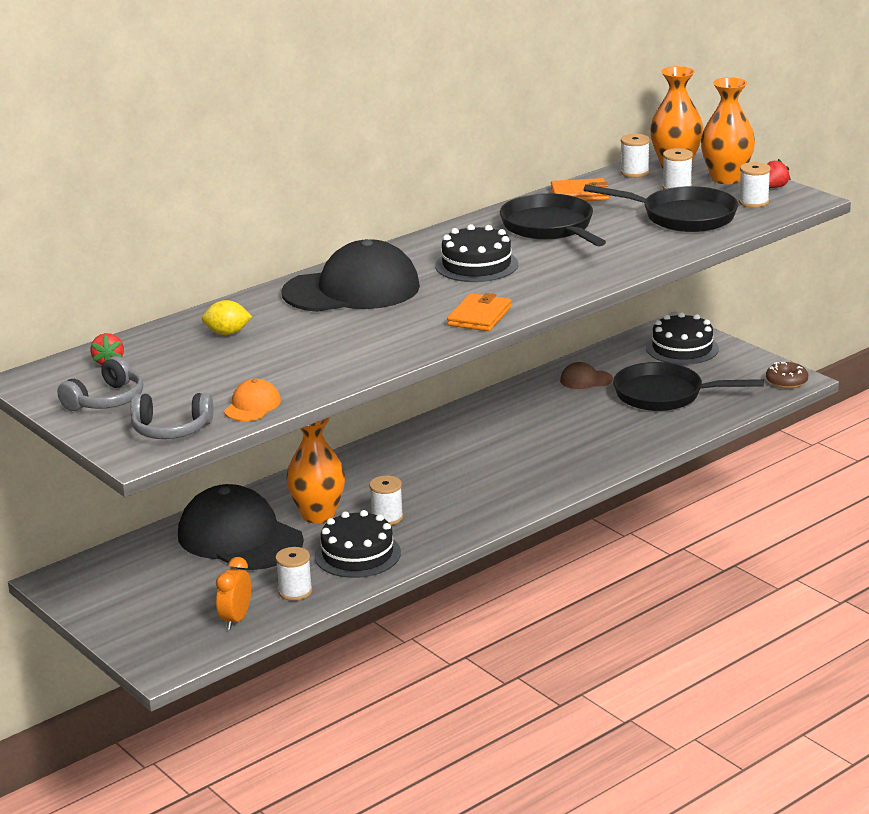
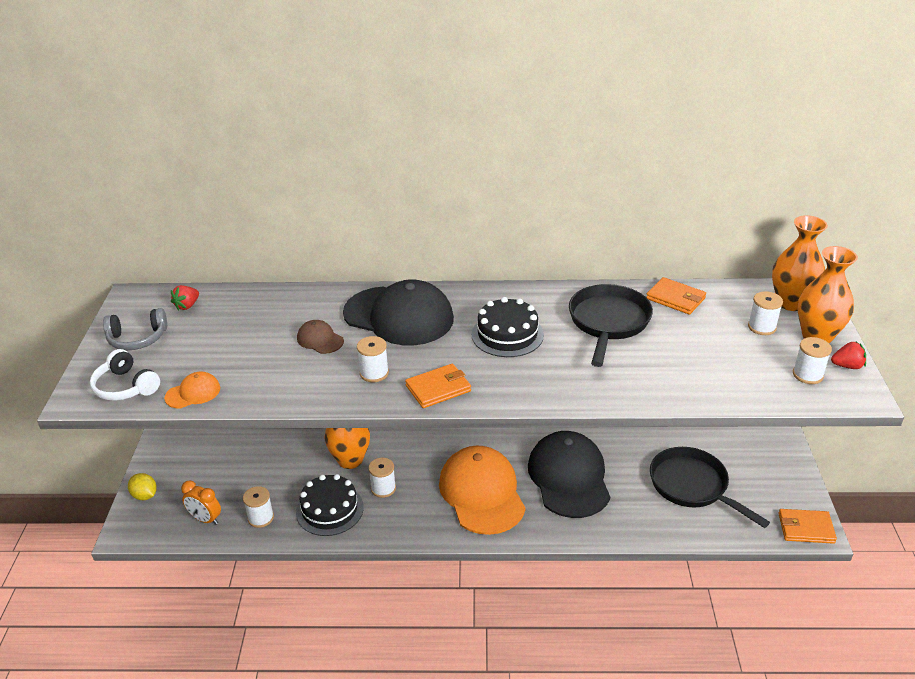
camera: 40 degrees right, 10 degrees up
grey headphones [131,393,213,439] -> white headphones [90,349,160,401]
black cap [178,484,304,570] -> black cap moved to [528,431,610,518]
yellow lemon [202,300,252,335] -> yellow lemon moved to [128,473,157,500]
orange clock [216,557,251,630] -> orange clock turned 120 degrees counterclockwise [181,480,221,525]
brown cap [560,362,613,389] -> brown cap moved to [297,320,344,354]
black pan [584,184,738,232] -> none
white spool [620,134,650,177] -> white spool moved to [357,336,389,382]
black cake [646,312,719,365] -> none
brown donut [766,362,808,389] -> orange wallet [778,509,837,544]
none -> orange cap [439,446,526,535]

